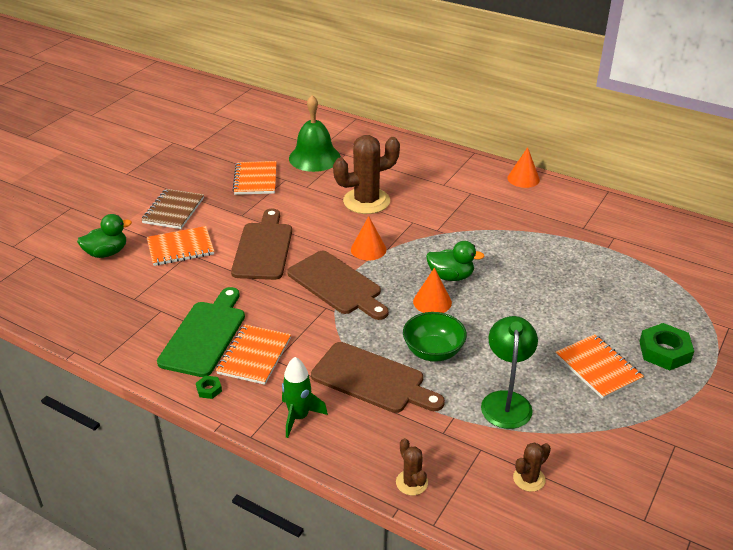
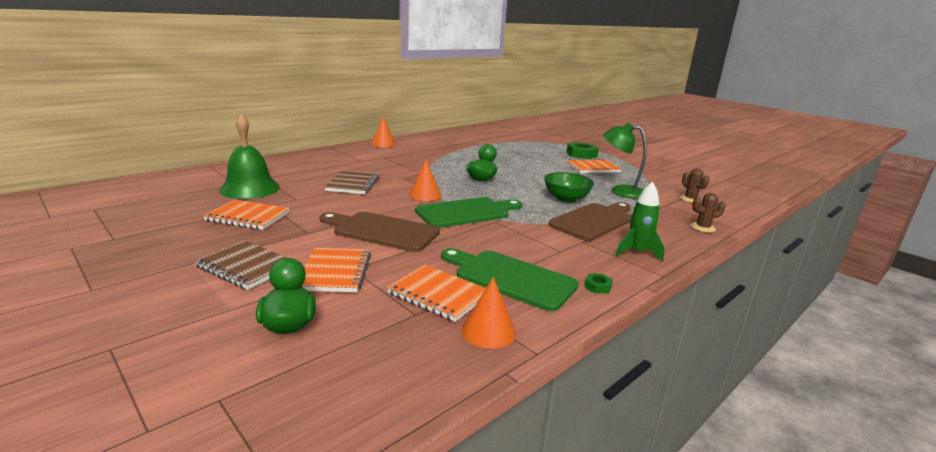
camera: 75 degrees left, 15 degrees down
orange notebook [216,324,291,385] -> orange notebook moved to [387,265,486,322]
brown cutting board [287,251,389,320] -> green cutting board [415,197,522,228]
brown cactus [333,135,400,214] -> brown notebook [324,170,380,194]
orange cone [413,268,452,313] -> orange cone moved to [461,277,516,349]

